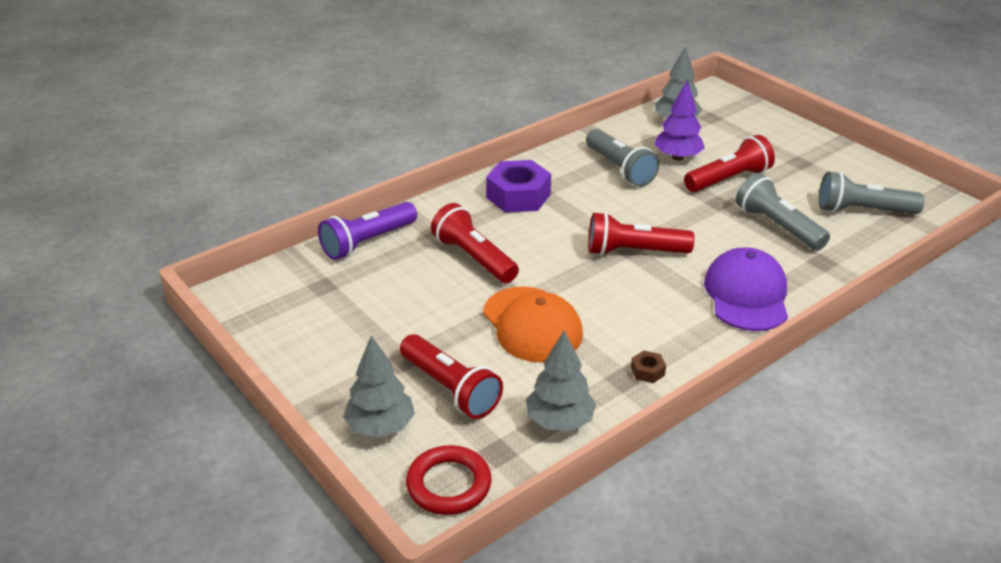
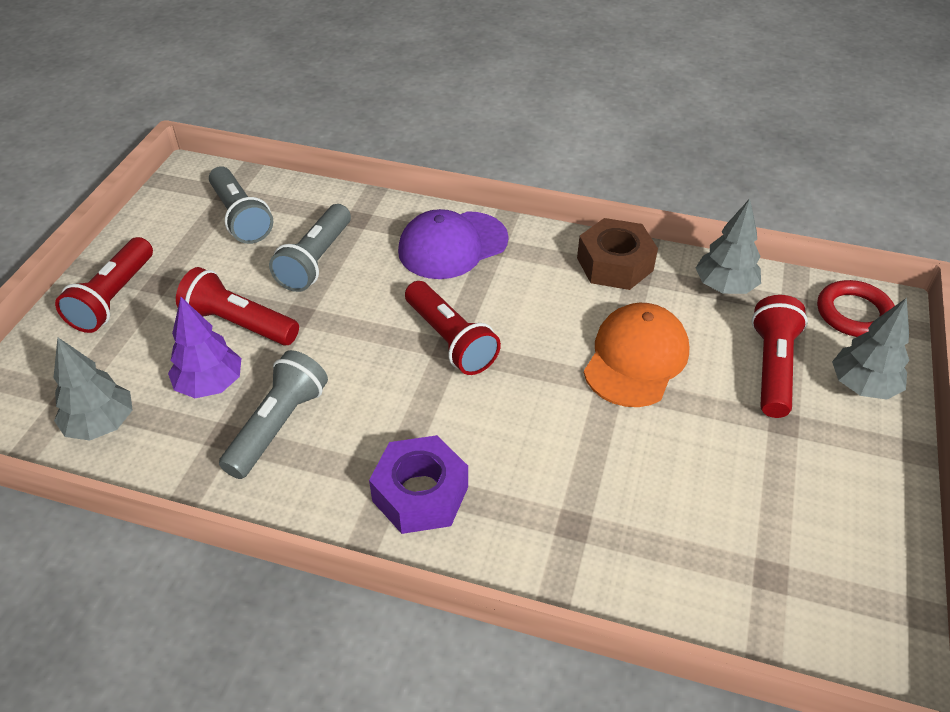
camera: 125 degrees left, 10 degrees up
purple flashlight [318,202,417,260] -> none
red flashlight [431,203,519,283] -> red flashlight moved to [55,237,153,333]
brown nut [631,351,666,383] -> brown nut [577,218,658,290], size x2.34

